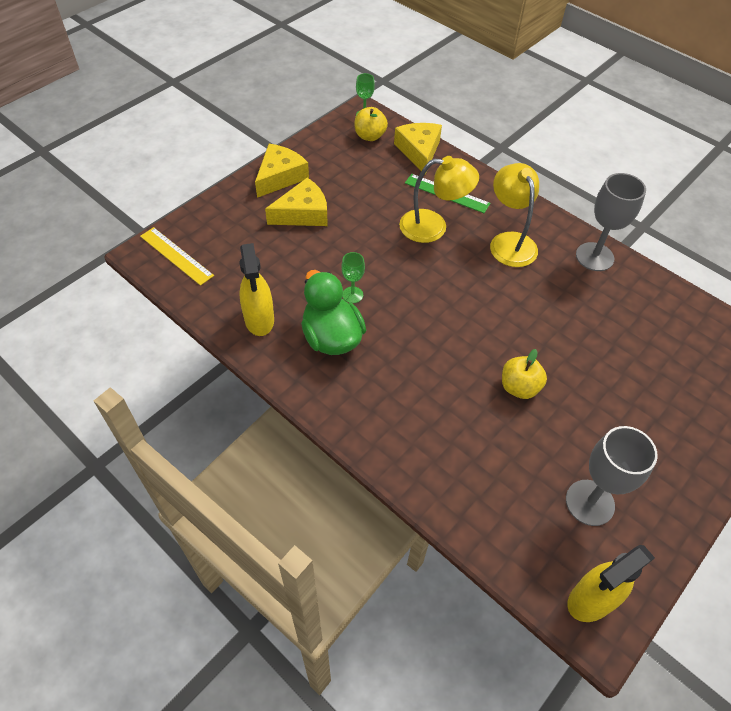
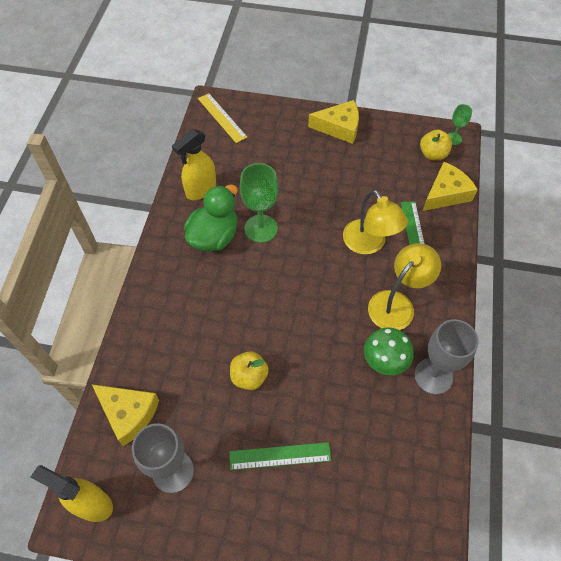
camera: 60 degrees right, 5 degrees up
yellow ruler [140,227,214,286] -> yellow ruler turned 45 degrees counterclockwise [198,93,247,143]
yellow cheese [265,178,328,226] -> yellow cheese moved to [92,384,159,446]
green goblet [341,252,365,303] -> green goblet [240,163,278,243], size x1.88
none -> green ruler [229,442,331,470]
none -> green mushroom [364,328,414,375]

